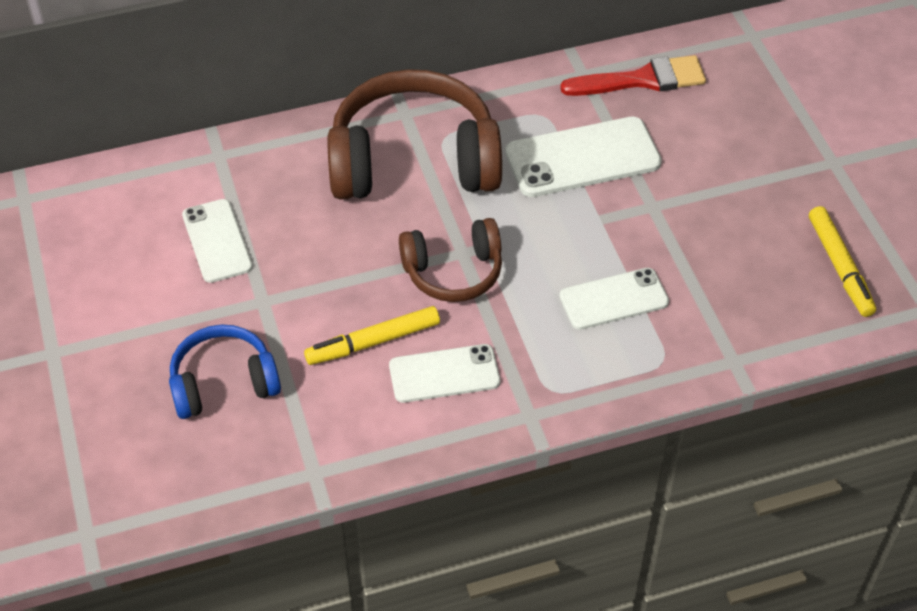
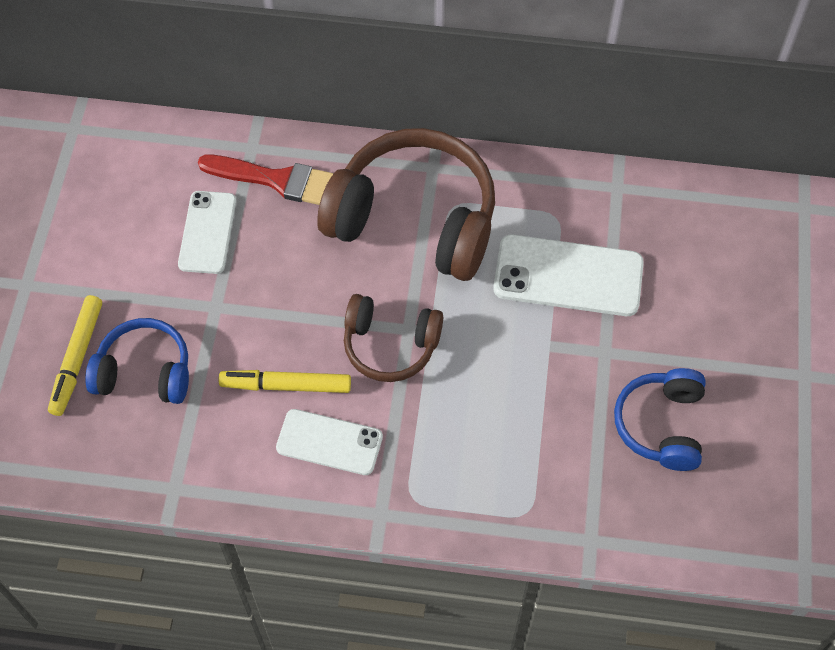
camera: 25 degrees right, 10 degrees up
white phone [559,268,669,330] -> none
red brush [560,55,706,96] -> red brush moved to [198,155,334,205]
yellow marker [809,206,876,317] -> yellow marker moved to [48,295,102,416]
none -> blue headphones [614,368,706,471]

